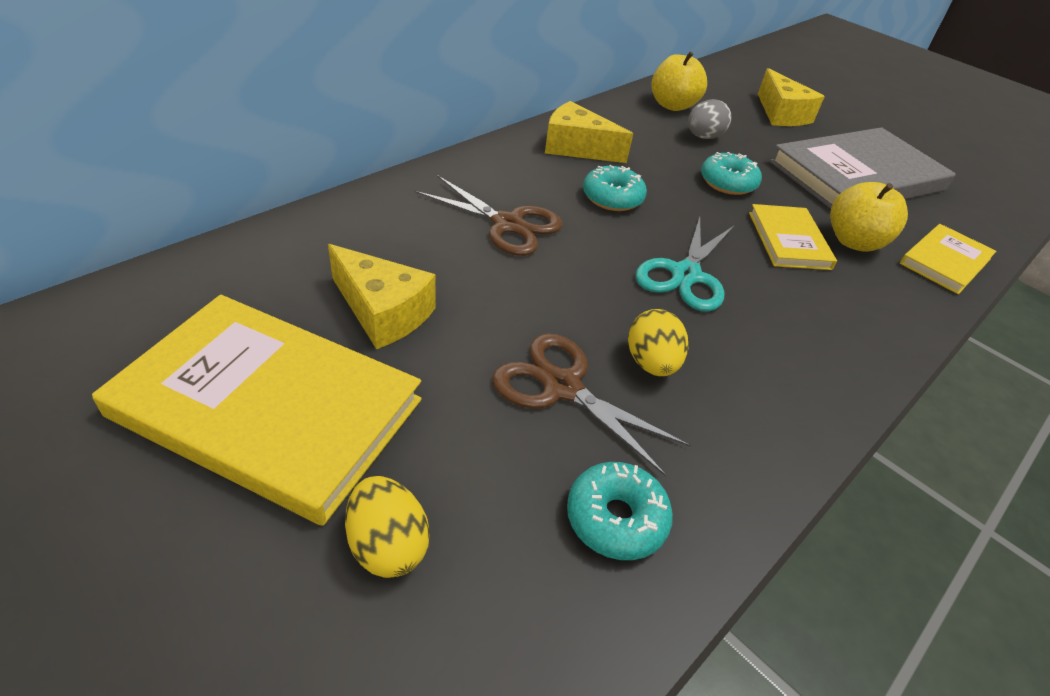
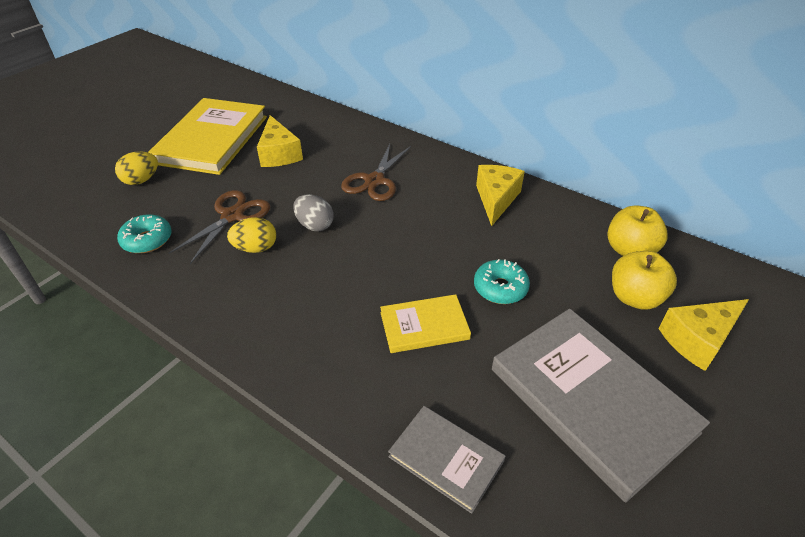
camera: 85 degrees right, 0 degrees up
yellow cheese [328,244,436,349] -> yellow cheese turned 45 degrees counterclockwise [257,115,303,167]
turquoise donut [583,165,647,211] -> none
turquoise scissors [635,217,734,312] -> none
grey egg [688,99,732,139] -> grey egg moved to [293,194,333,231]
yellow apple [830,182,908,252] -> yellow apple moved to [612,251,677,310]
yellow book [900,224,996,294] -> grey book [388,406,506,514]

